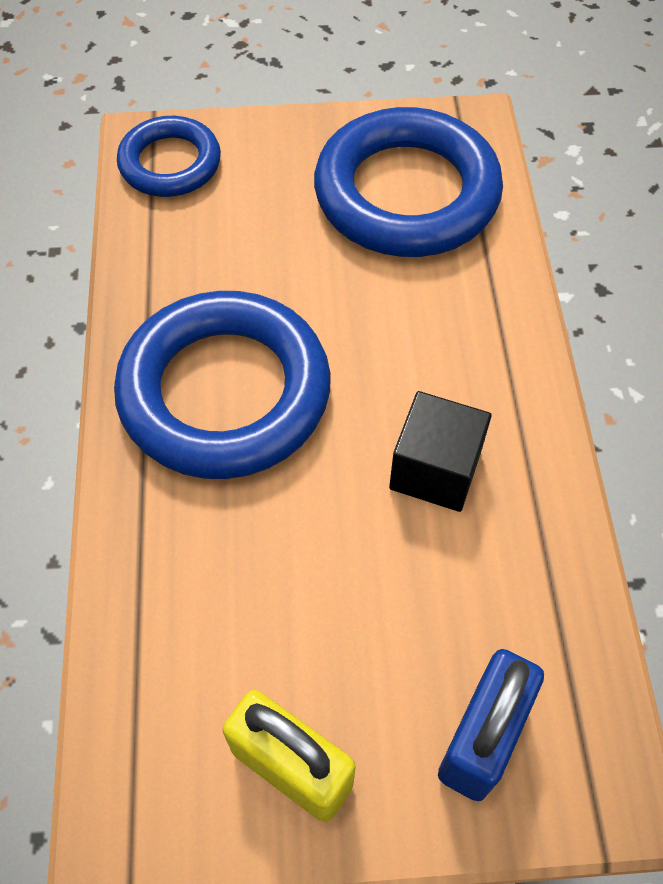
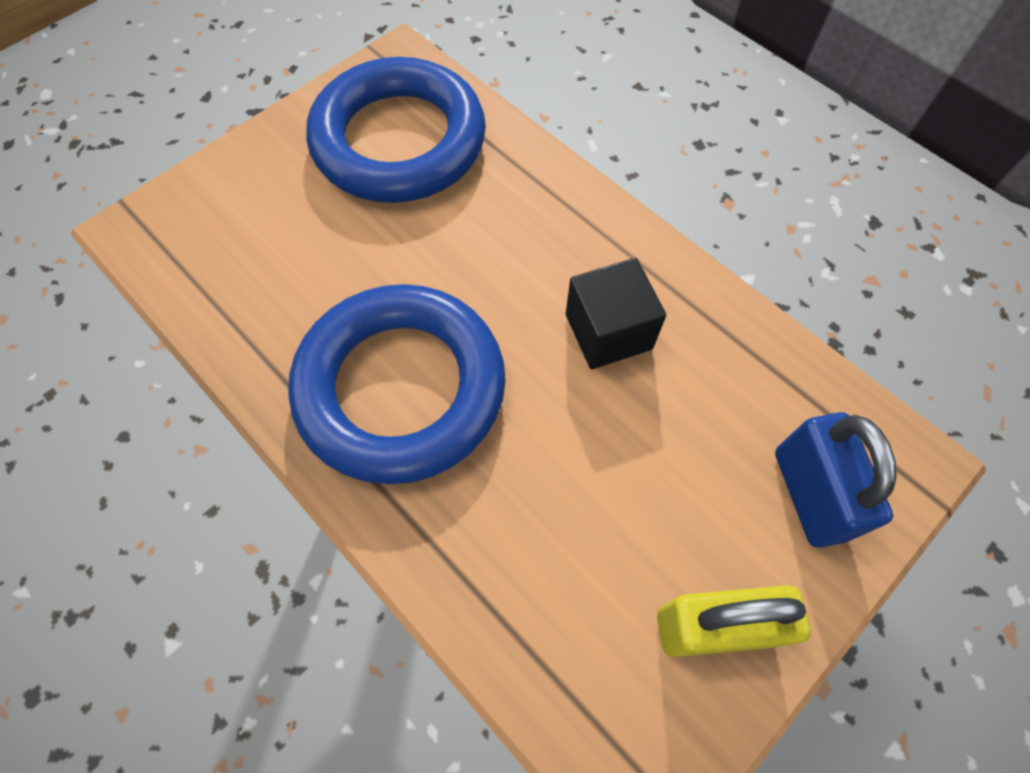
camera: 40 degrees left, 5 degrees up
blue ring [117,116,221,197] -> none

